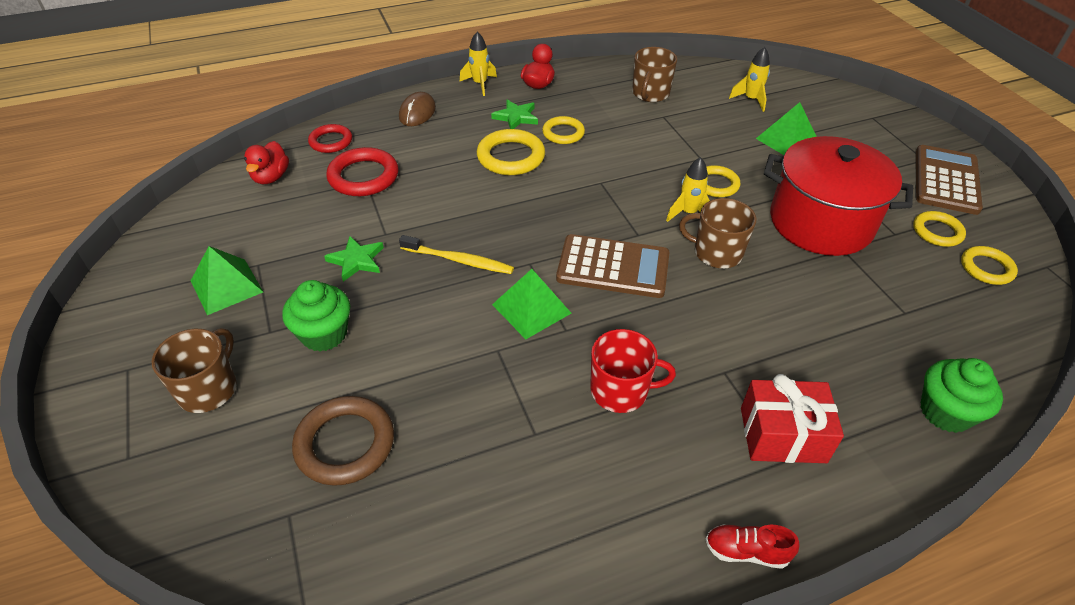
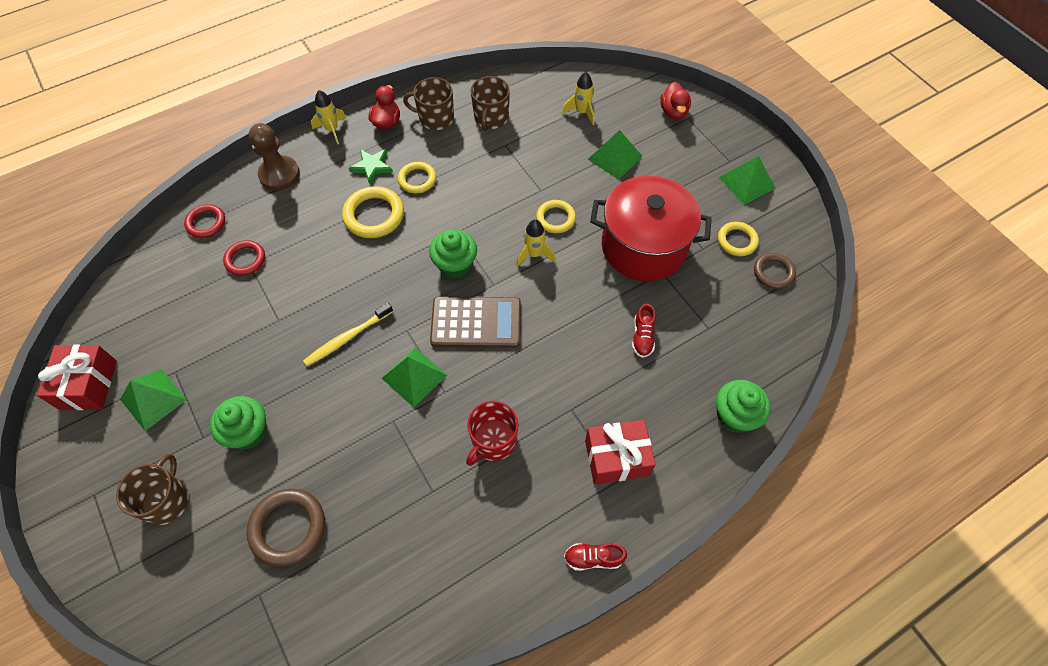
camera: 10 degrees left, 15 degrees up
red duck [244,141,289,184] -> red duck moved to [660,82,691,120]
green star [324,236,384,282] -> none
red ring [326,147,399,196] -> red ring [223,240,265,276], size x0.65
brown mouse [399,92,436,126] -> brown pawn [249,123,300,191]
yellow toothbrush [399,235,514,274] -> yellow toothbrush turned 135 degrees clockwise [303,303,393,366]
red mug [590,329,676,413] -> red mug turned 135 degrees clockwise [466,401,519,466]
brown mug [679,198,757,268] -> brown mug moved to [403,77,454,130]
brown calculator [916,145,983,215] -> green pyramid [719,156,776,205]
yellow ring [961,246,1018,285] -> brown ring [754,253,796,289]
none -> red gift [37,345,117,410]
none -> green cupcake [429,230,477,279]
none -> red shoe [632,304,655,358]

